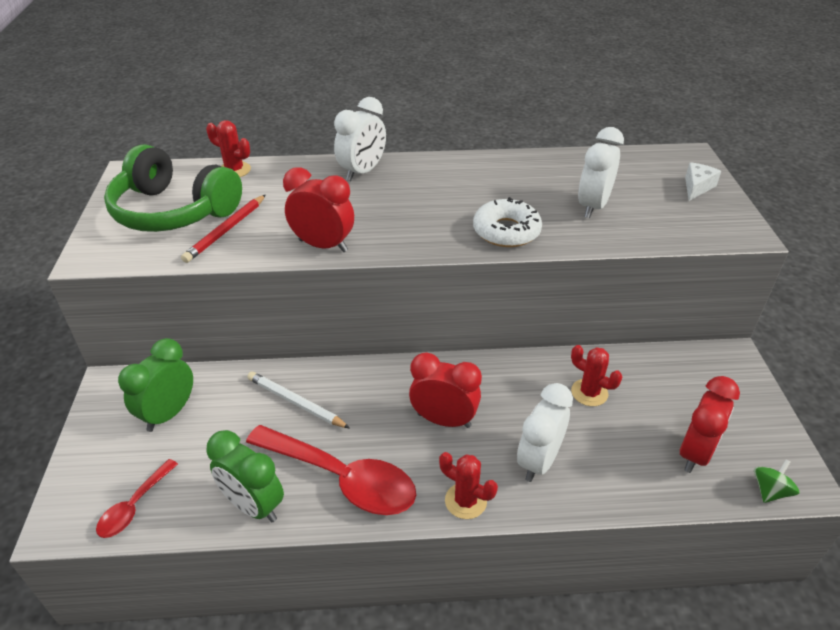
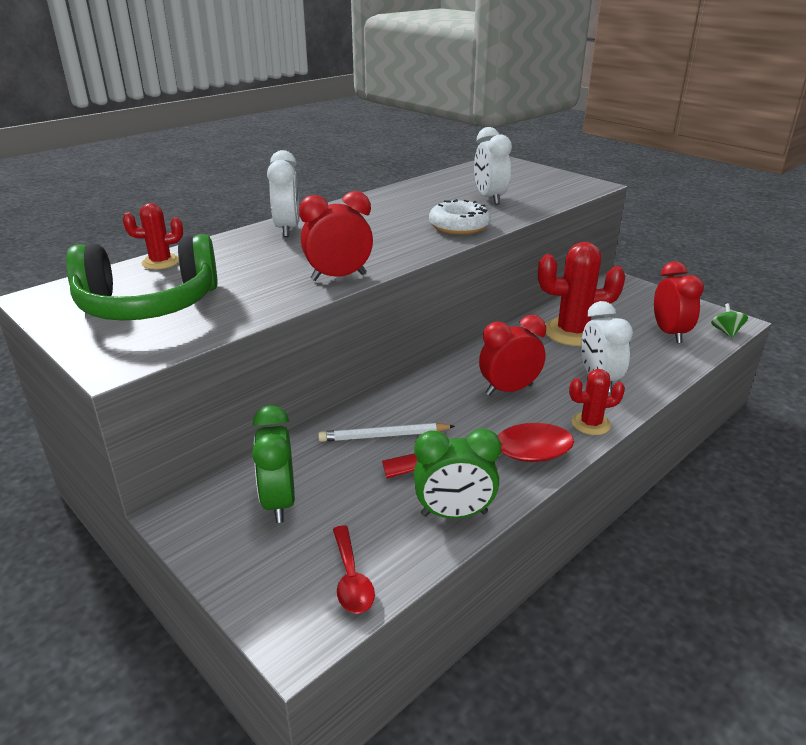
camera: 40 degrees left, 10 degrees down
red pencil [181,195,266,263] -> none
red cactus [571,345,622,406] -> red cactus [538,242,625,346], size x1.84
white cheese [685,162,721,201] -> none

